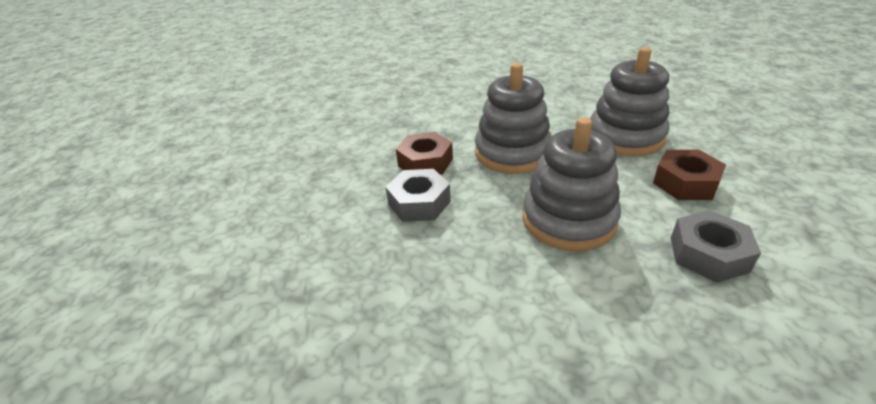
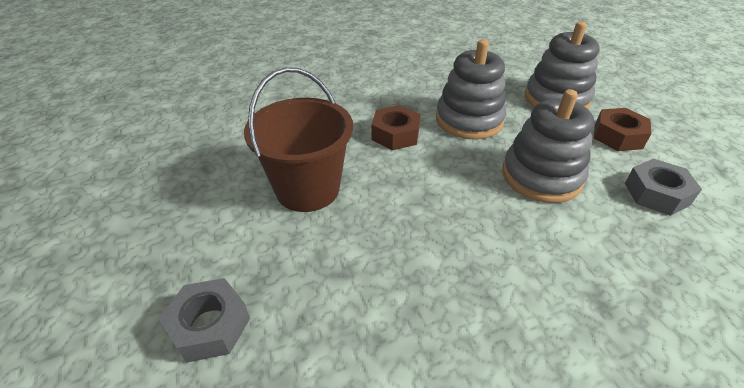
camera: 15 degrees left, 5 degrees up
grey nut [386,169,451,222] -> grey nut moved to [159,278,250,363]
none -> brown bucket [244,67,353,212]

